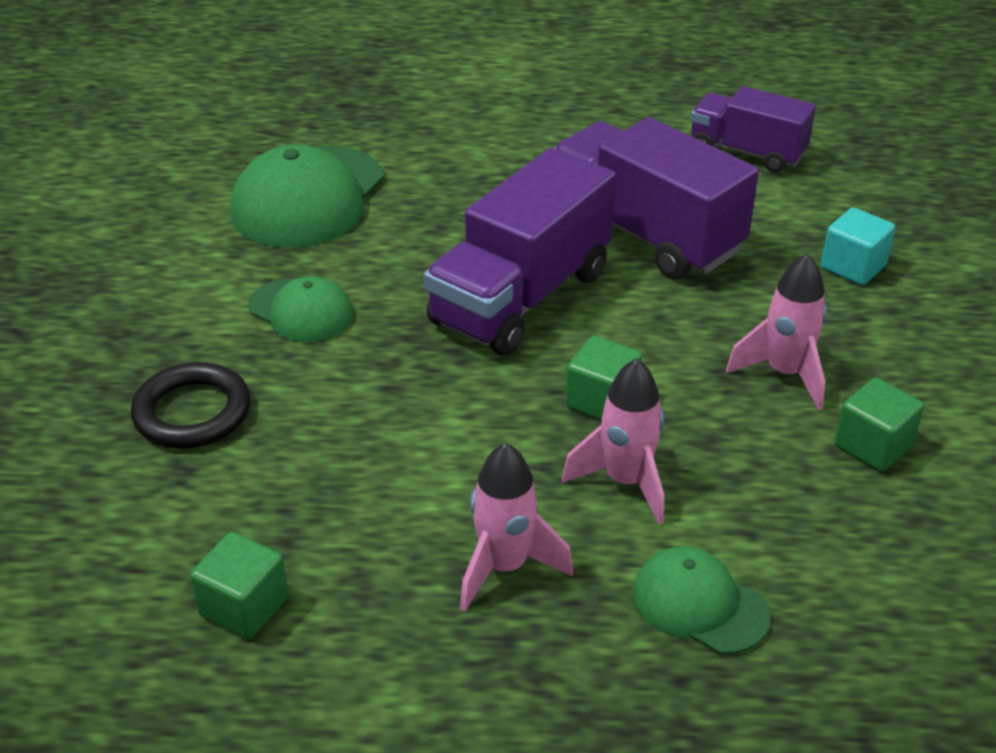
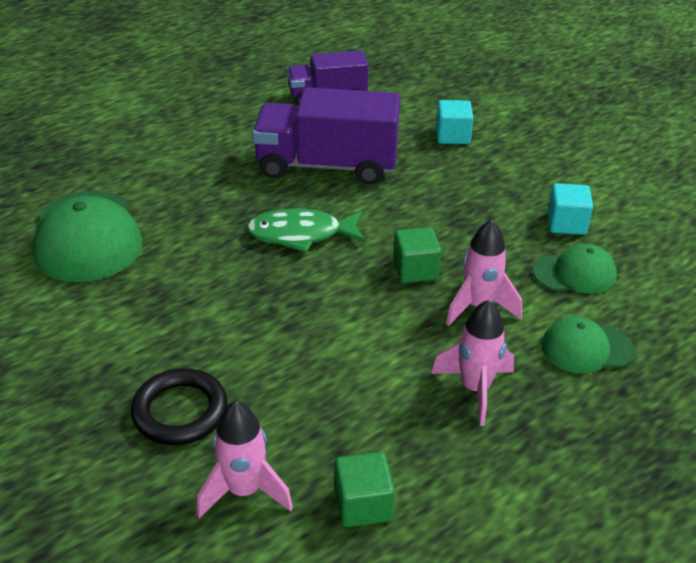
camera: 40 degrees left, 0 degrees up
green cap [248,276,353,342] -> green cap moved to [533,244,617,294]
purple truck [424,148,616,355] -> green fish [247,208,365,253]
pink rocket [726,253,827,410] -> pink rocket moved to [197,401,293,518]
green cube [834,377,924,472] -> turquoise cube [547,183,593,235]

